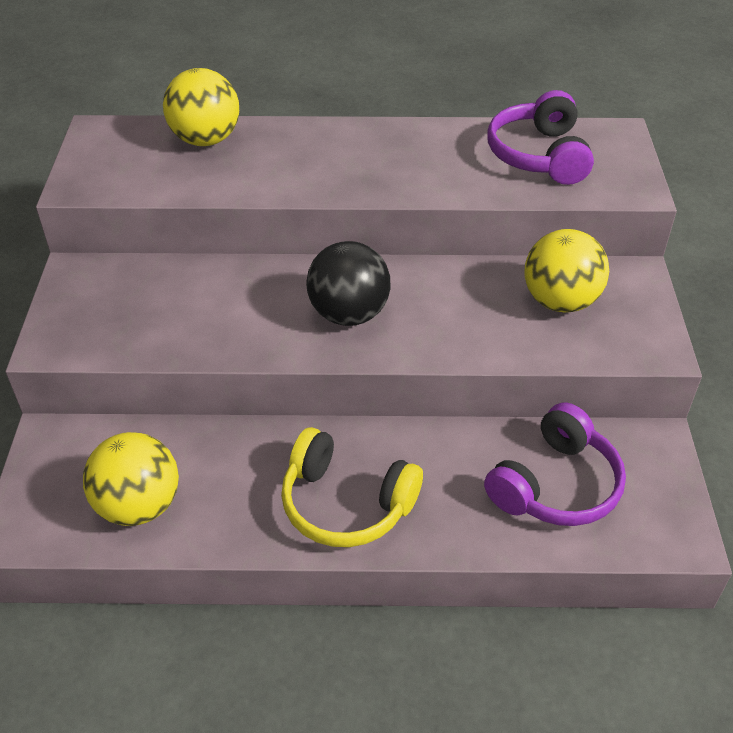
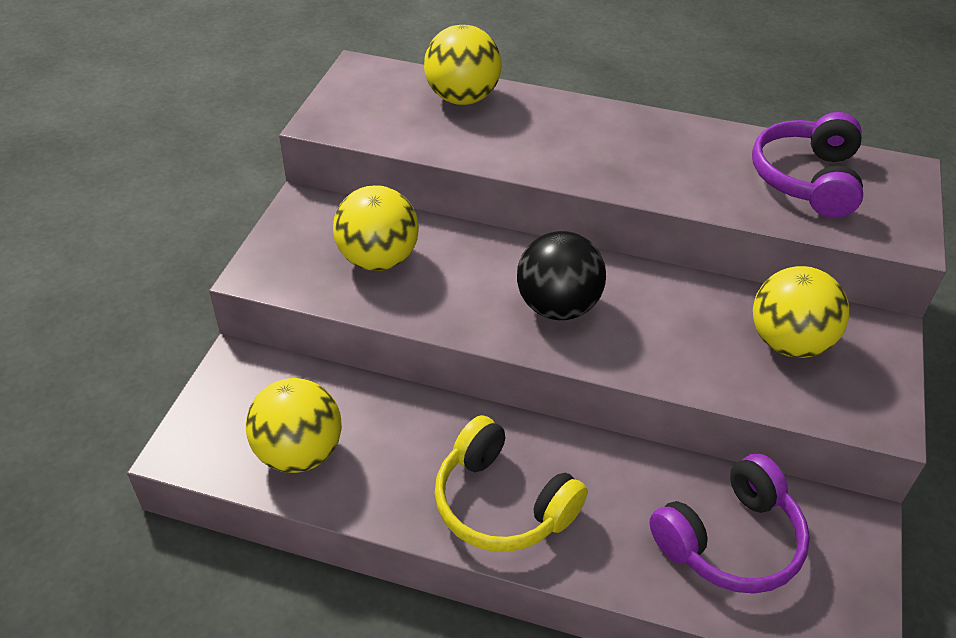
camera: 15 degrees right, 0 degrees up
none -> yellow ball [333,185,419,271]

